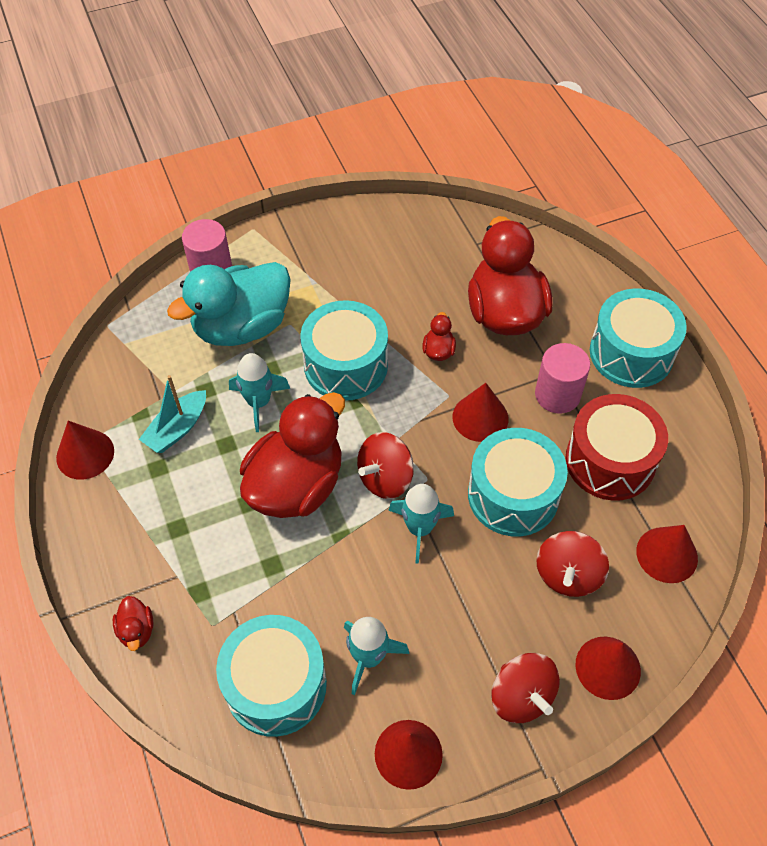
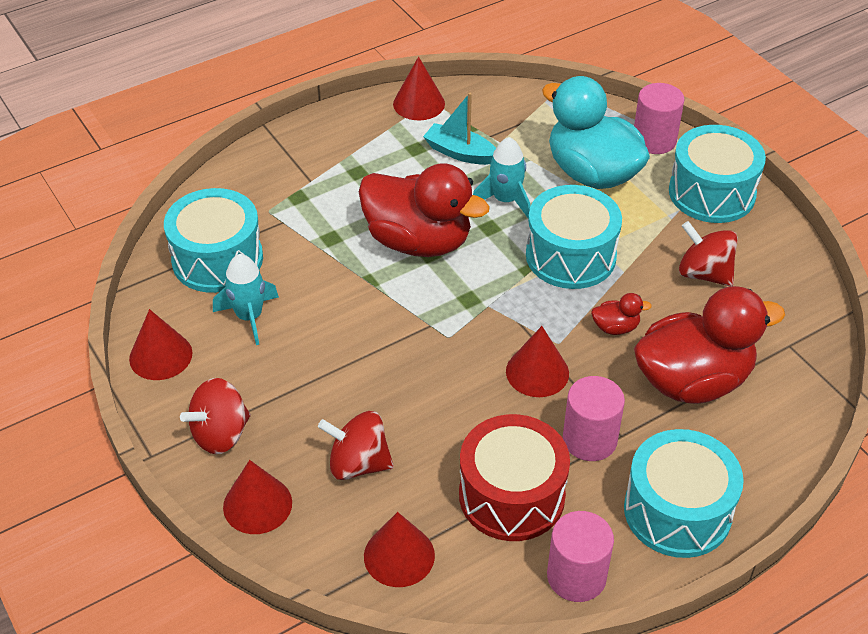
camera: 80 degrees right, 10 degrees down
red duck [113,596,154,651] -> none
red spinning top [357,432,414,499] -> red spinning top moved to [679,221,738,286]
turquoise rocket [388,484,454,564] -> none
turquoise drum [468,428,568,536] -> turquoise drum moved to [669,125,766,223]
none -> pink cylinder [547,511,614,602]

